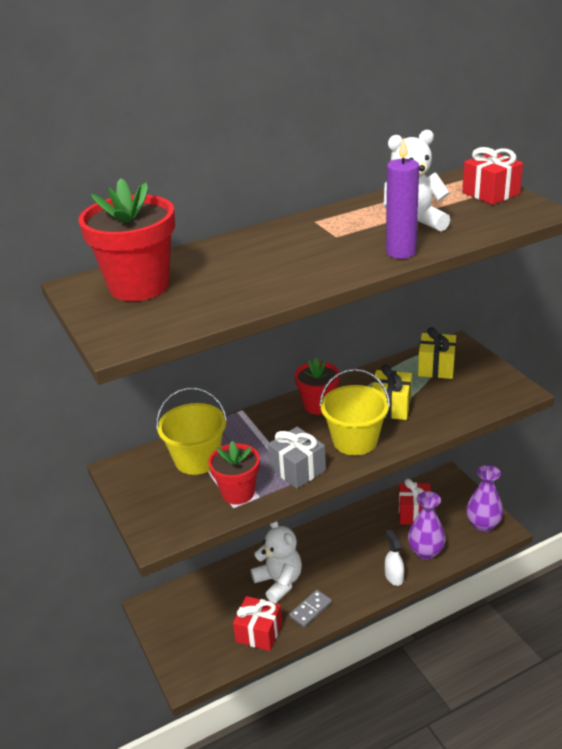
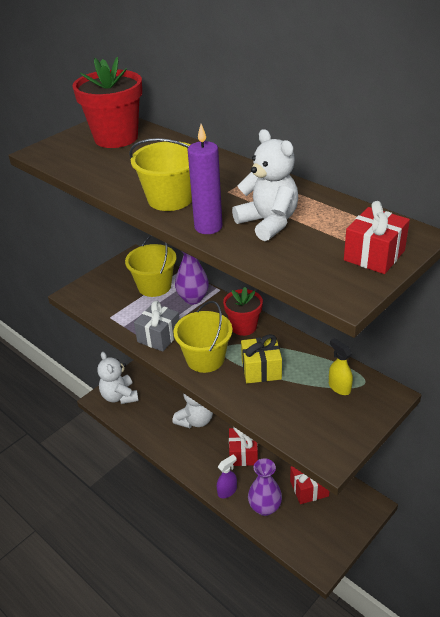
camera: 70 degrees right, 5 degrees up
red flower pot [208,441,260,504] -> none
red gift [233,596,282,651] -> red gift moved to [229,427,258,466]
grey domino [289,590,332,627] -> none
white spray bottle [385,530,404,586] -> purple spray bottle [217,455,237,498]
yellow gift [418,327,456,379] -> yellow spray bottle [329,338,353,395]
purple vase [466,465,503,532] -> purple vase moved to [175,251,209,305]
none -> white teddy bear [97,352,139,404]
none -> yellow bucket [129,138,192,211]

